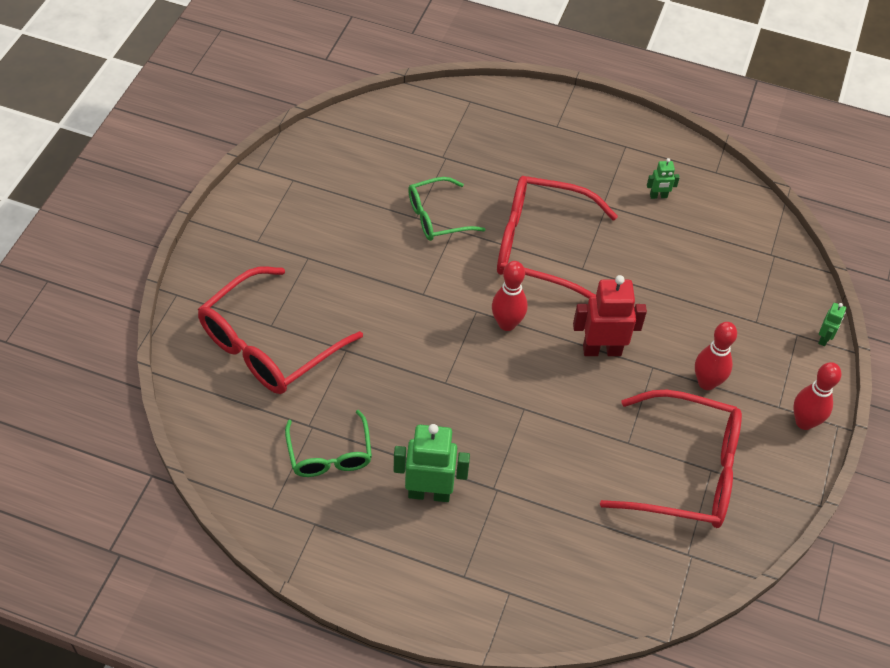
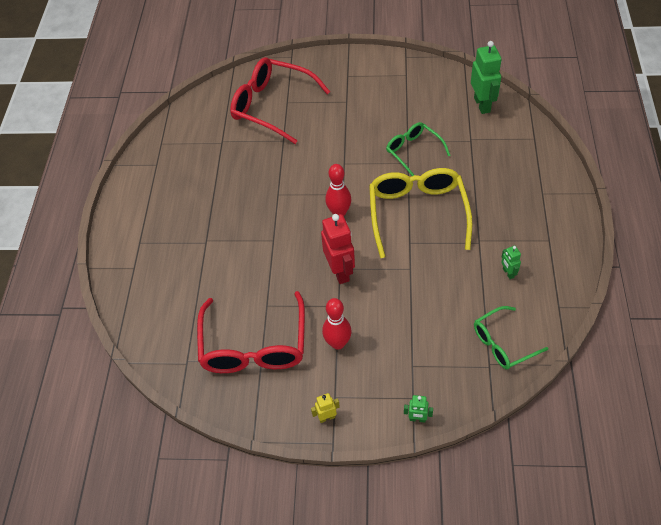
camera: 80 degrees right, 0 degrees up
green glasses [285,410,372,477] -> green glasses moved to [474,306,548,369]
green robot [394,424,470,502] -> green robot moved to [471,41,502,114]
red glasses [497,176,618,299] -> yellow glasses [369,168,473,258]
red bowling pin [793,362,841,430] -> yellow robot [311,393,340,423]

